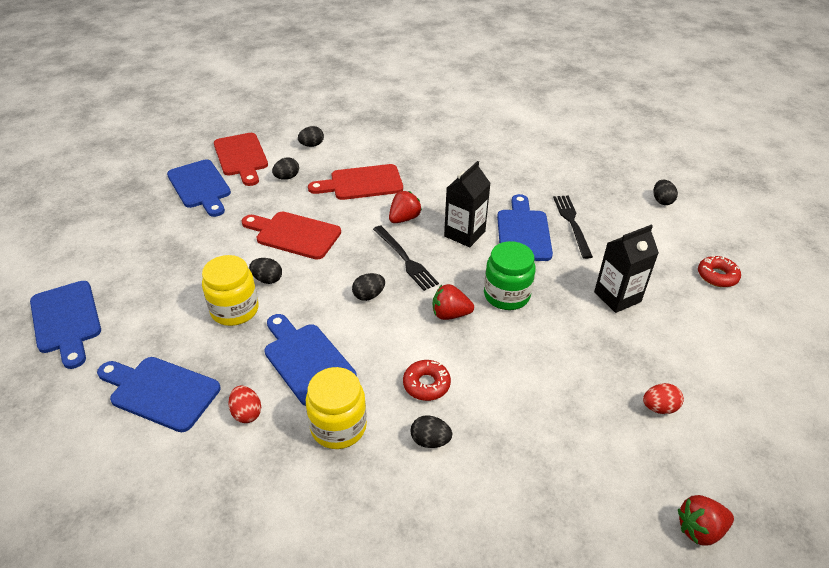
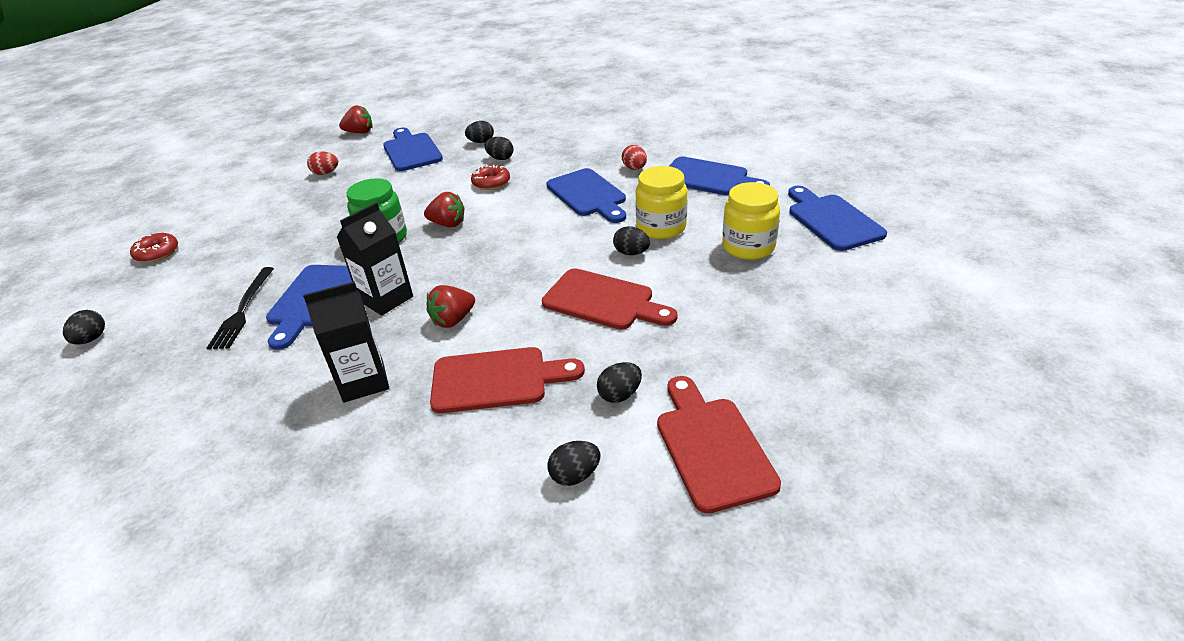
camera: 170 degrees left, 5 degrees down
blue cutting board [167,160,231,217] -> blue cutting board moved to [383,127,443,171]
yellow jar [306,367,367,449] -> yellow jar moved to [722,182,780,260]
black egg [352,273,385,301] -> black egg moved to [465,121,494,143]
black fork [373,225,439,291] -> none
black carton [594,225,659,313] -> black carton moved to [303,281,389,403]

